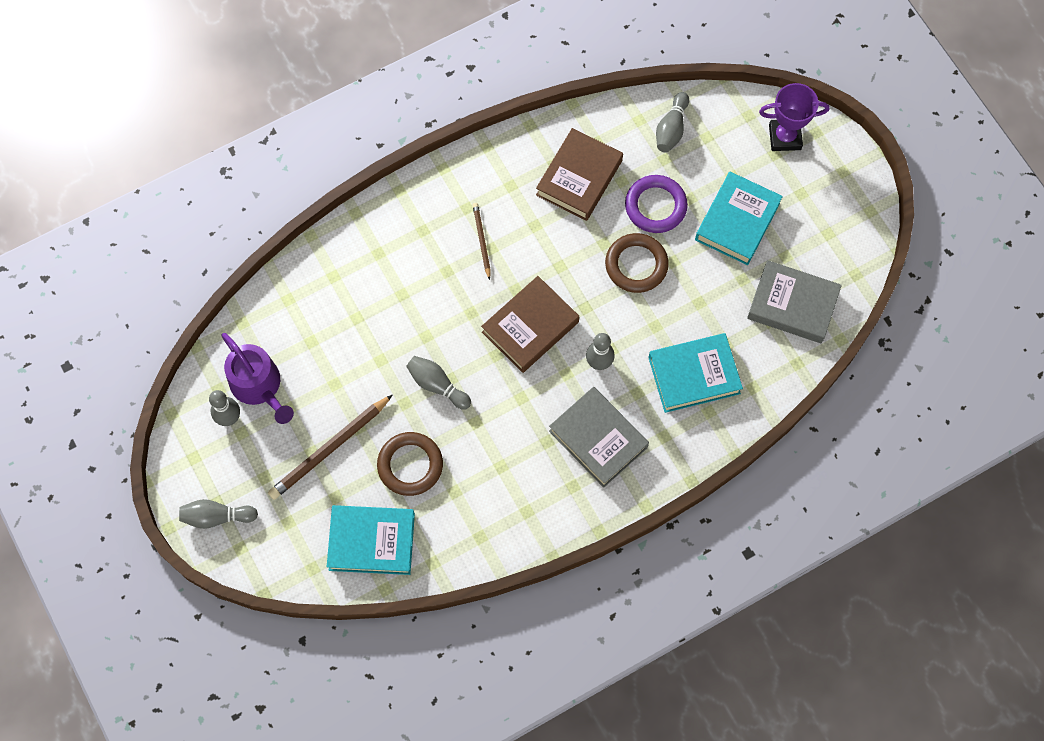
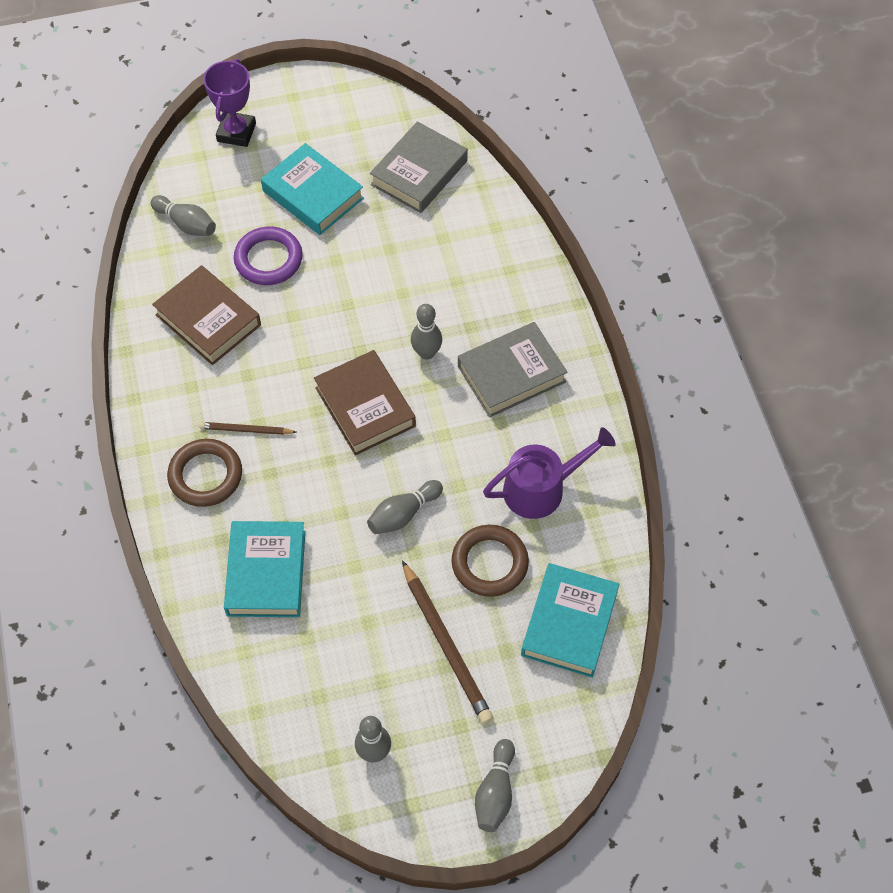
camera: 75 degrees left, 10 degrees down
purple watering can [221,333,294,424] -> purple watering can moved to [483,427,616,519]
brown ring [605,233,669,293] -> brown ring moved to [167,439,242,507]
turquoise book [648,333,743,413] -> turquoise book moved to [224,521,305,617]

